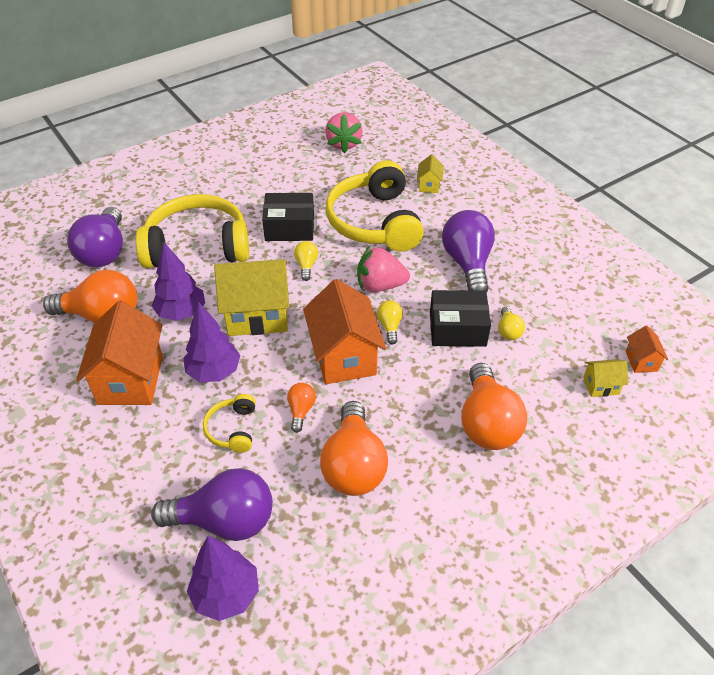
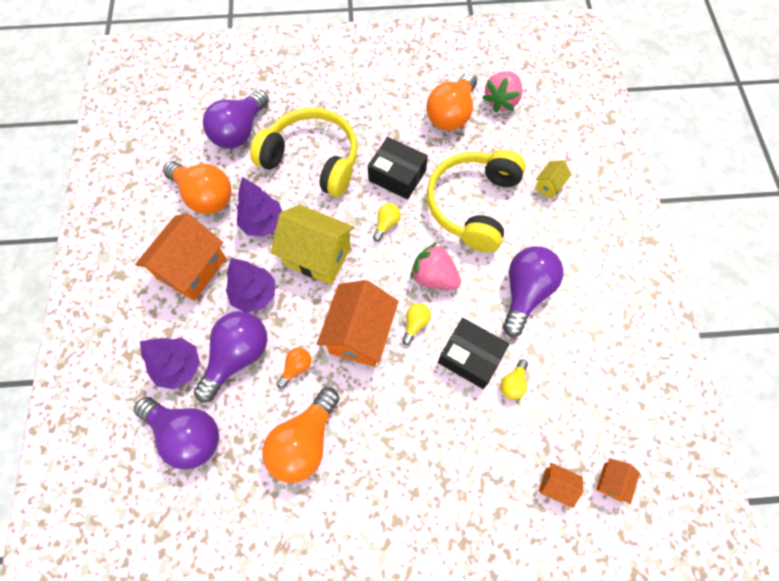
camera: 30 degrees right, 20 degrees up
purple tree [187,536,259,621] -> purple tree moved to [140,338,200,389]
yellow headphones [203,394,256,453] -> purple light bulb [194,311,267,403]
orange light bulb [461,363,527,450] -> orange light bulb moved to [426,72,477,131]
yellow house [583,359,628,397] -> orange house [539,463,583,508]

